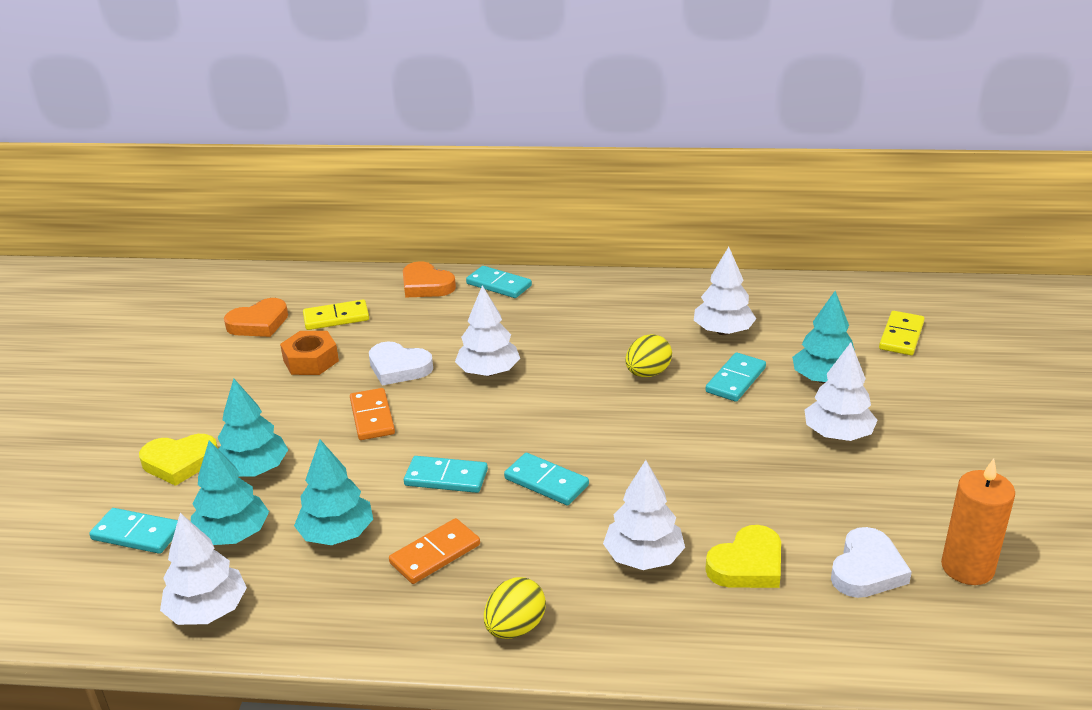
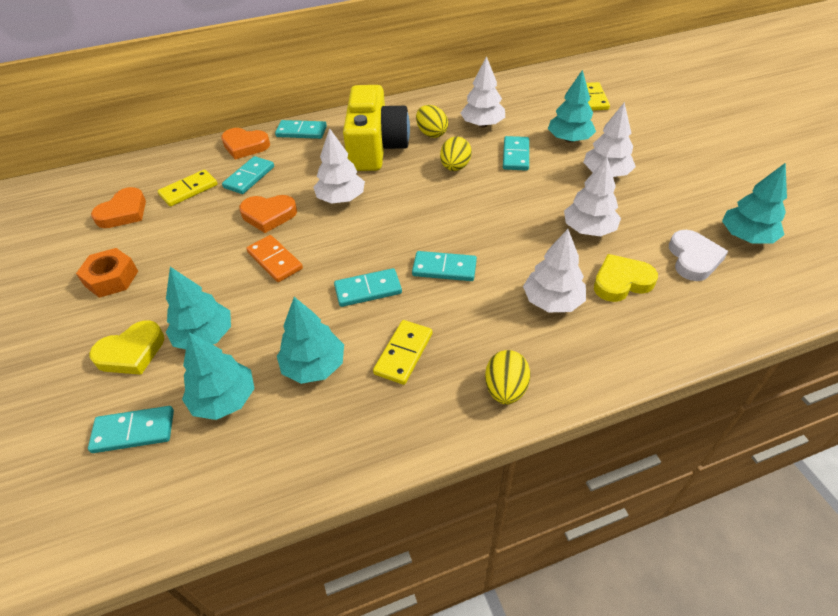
camera: 25 degrees left, 15 degrees up
white tree [160,513,247,625] -> white tree moved to [564,157,621,236]
orange nut [280,331,339,375] -> orange nut moved to [76,248,138,298]
white heart [369,341,433,386] -> orange heart [239,195,297,233]
orange domino [389,518,480,584] -> yellow domino [373,320,433,385]
yellow heart [705,525,781,588] -> yellow heart turned 135 degrees counterclockwise [594,254,658,302]
orange candle [941,458,1015,585] -> turquoise tree [722,163,787,244]
none -> turquoise domino [222,156,274,194]
none -> yellow camera [343,85,410,171]
none -> yellow egg [416,105,448,138]

